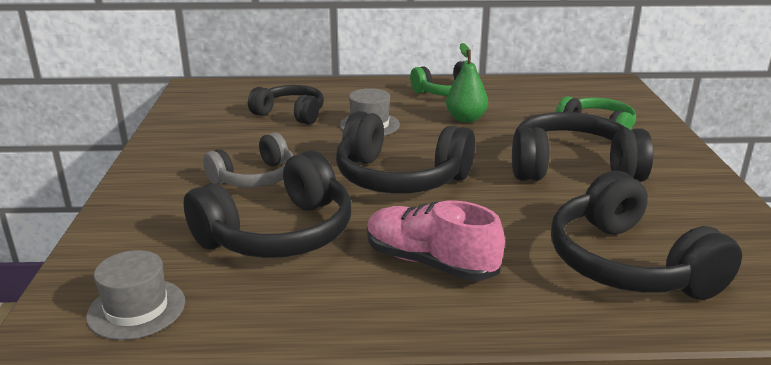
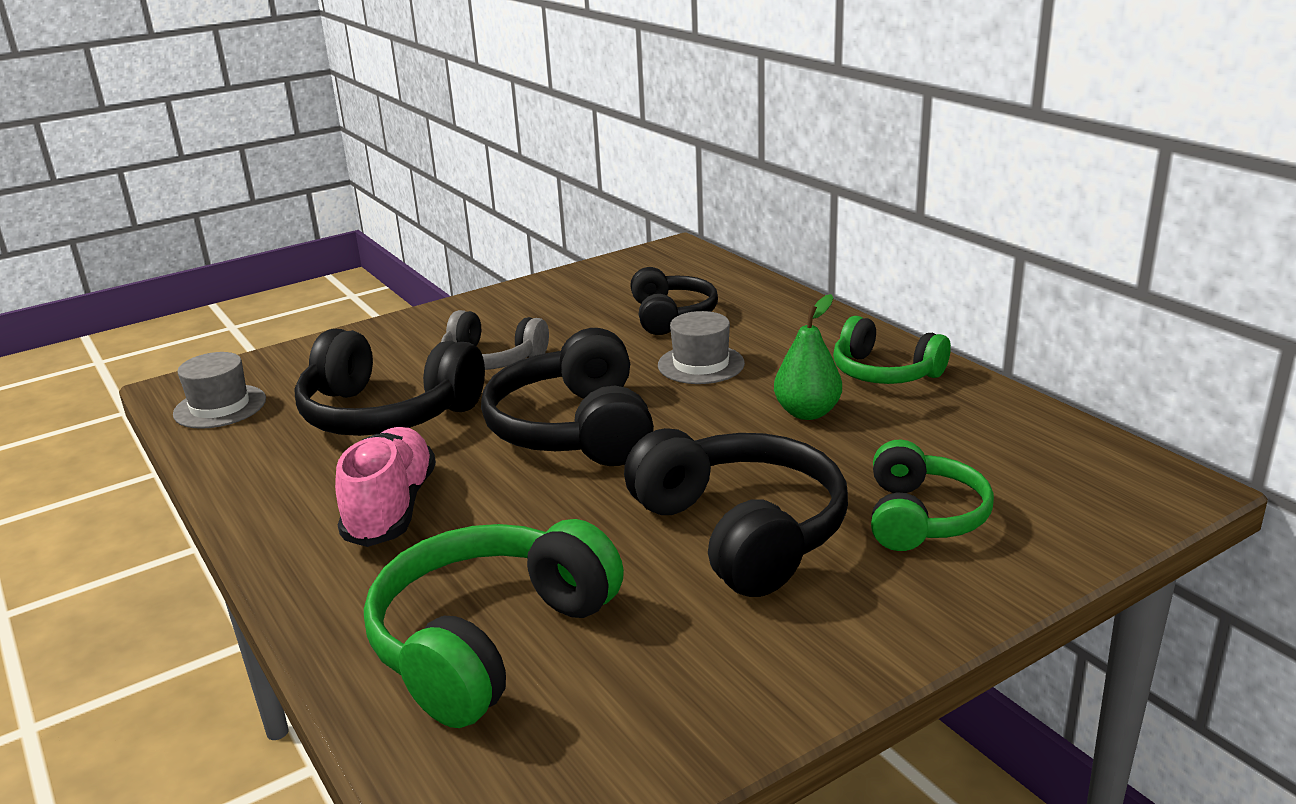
camera: 60 degrees right, 0 degrees up
black headphones [551,171,742,300] -> green headphones [364,519,624,728]

